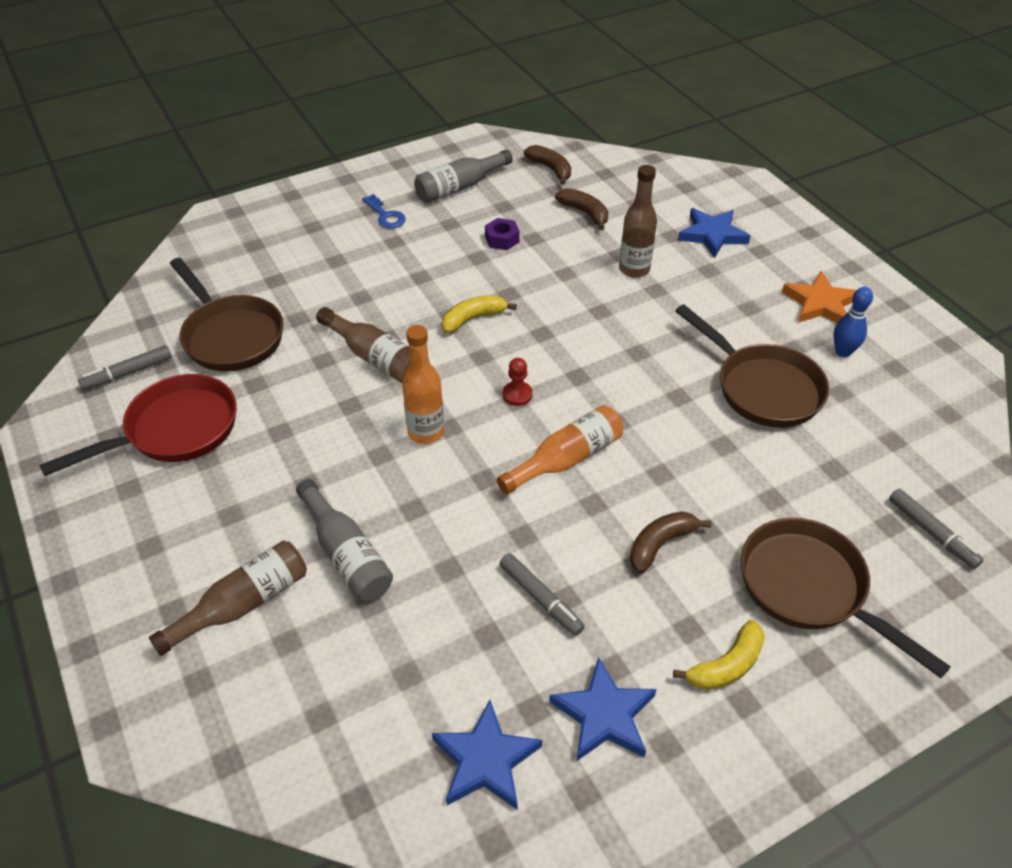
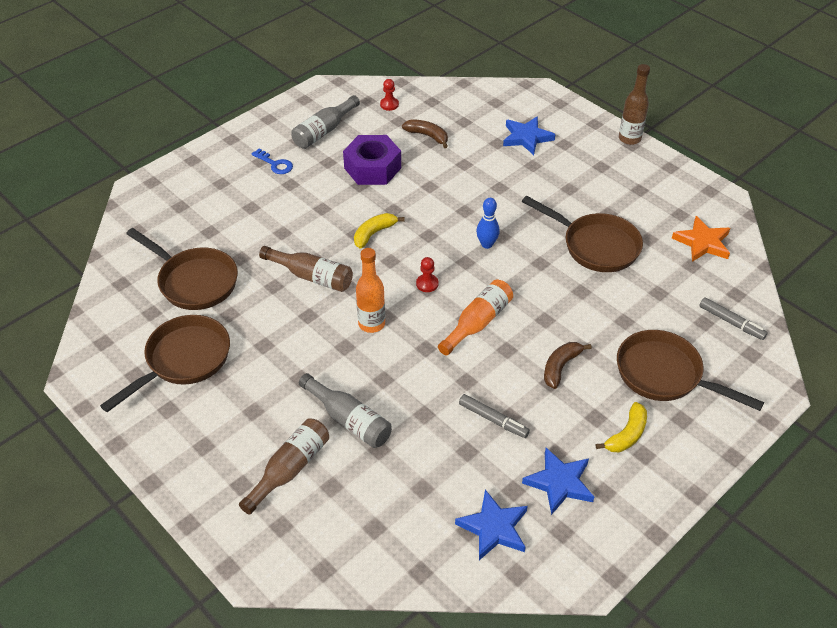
camera: 15 degrees left, 0 degrees up
red pan [39,374,236,476] -> brown pan [100,315,230,412]
grey marker [78,345,172,390] -> none
purple nut [485,218,520,250] -> purple nut [343,135,401,185], size x2.06
brown banana [524,145,571,185] -> red pawn [380,79,399,111]
brown bottle [619,165,657,278] -> brown bottle moved to [619,64,650,145]
orange star [782,271,856,323] -> orange star moved to [672,216,730,262]
blue bowling pin [833,287,873,357] -> blue bowling pin moved to [476,198,500,249]

